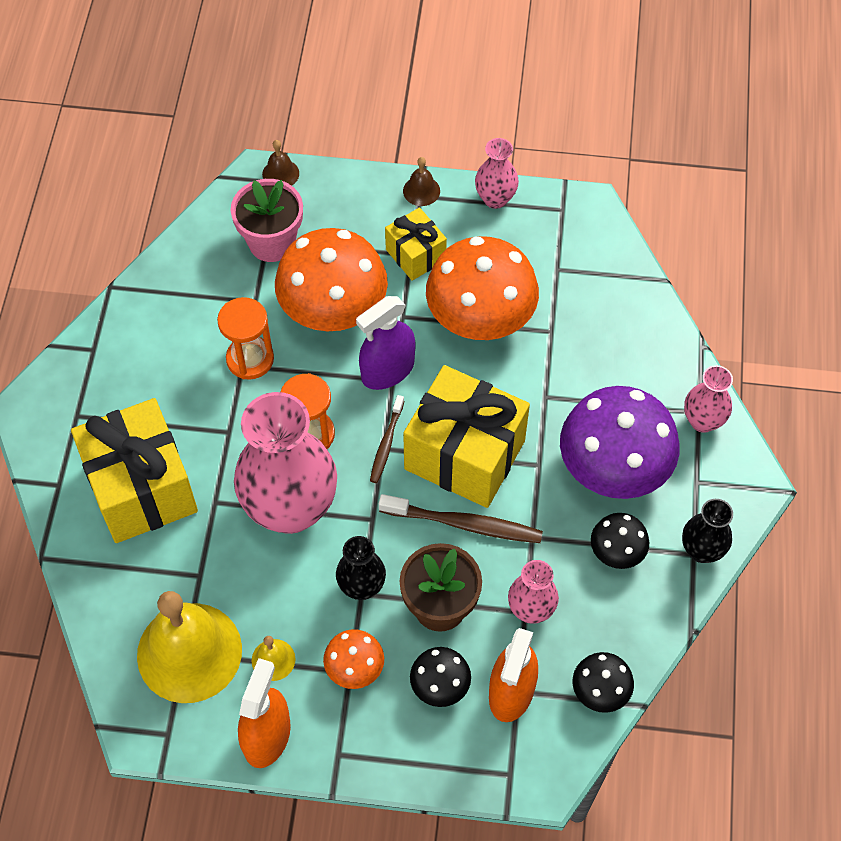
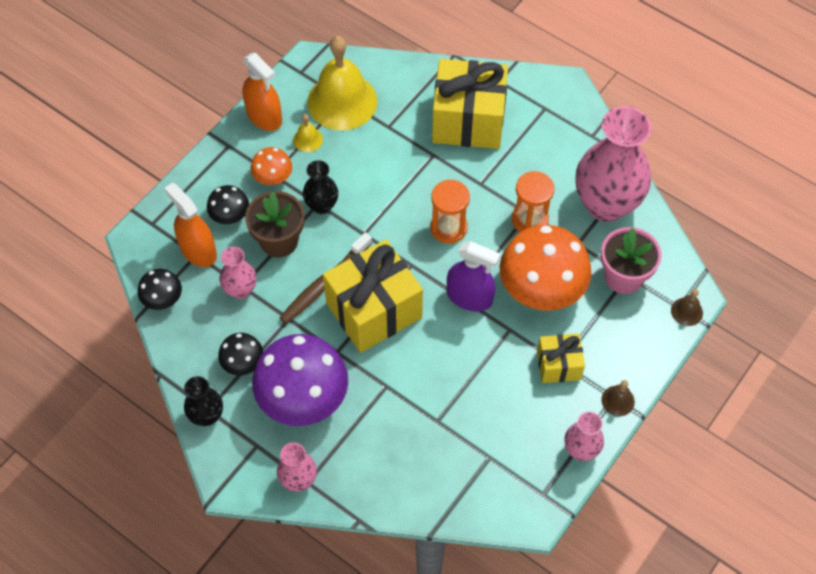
camera: 120 degrees right, 0 degrees up
pink vase [234,392,337,534] -> pink vase moved to [576,106,652,222]
purple spray bottle [356,296,415,390] -> purple spray bottle turned 120 degrees clockwise [447,241,500,311]
brown toothbrush [370,395,404,483] -> none
orange mushroom [426,236,539,340] -> none

